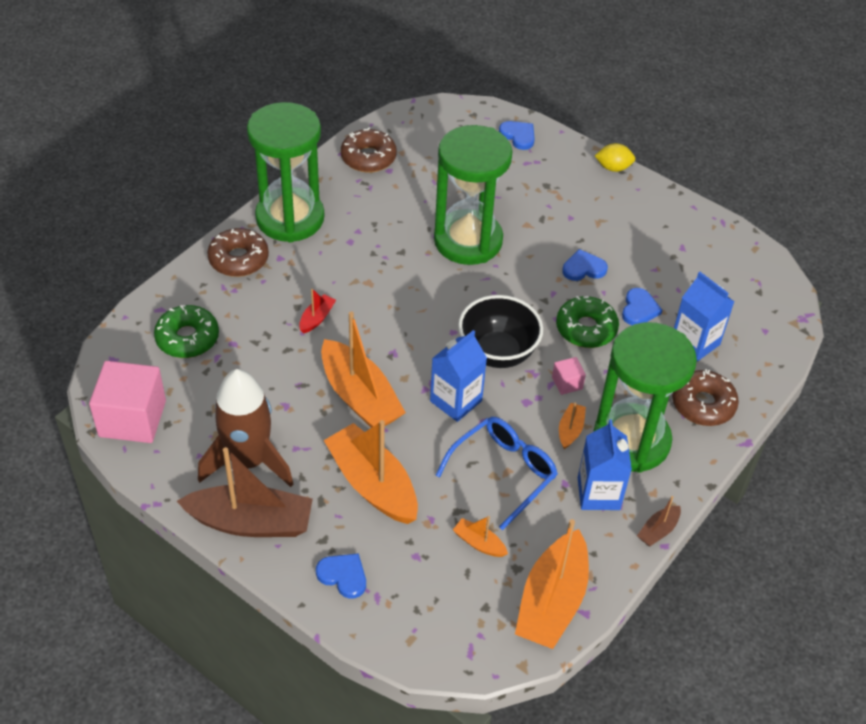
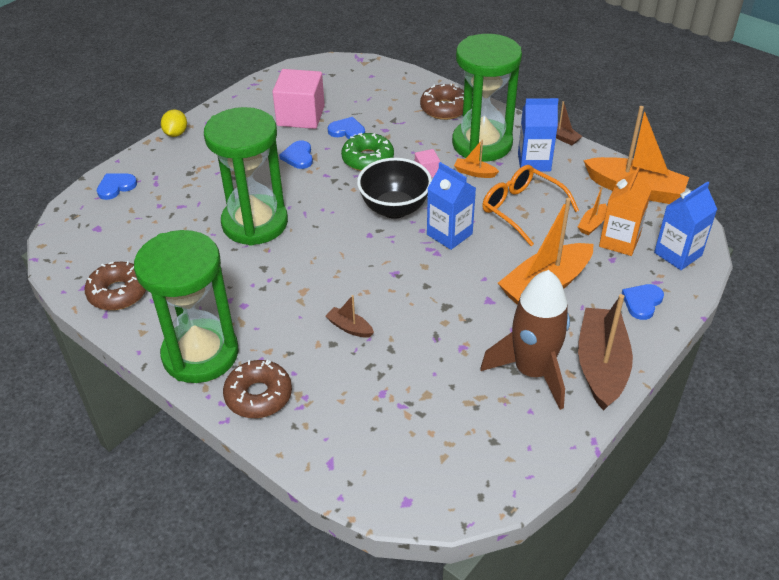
camera: 85 degrees left, 5 degrees down
pink cube [89,361,166,443] -> pink cube moved to [272,69,325,129]
green donut [154,305,219,358] -> none
red boat [299,289,336,333] -> brown boat [325,295,374,338]
orange boat [321,312,406,428] -> none
blue glasses [436,417,558,530] -> orange glasses [482,165,579,246]
blue carton [674,272,734,362] -> blue carton moved to [654,181,717,270]
none -> orange carton [599,166,652,256]

